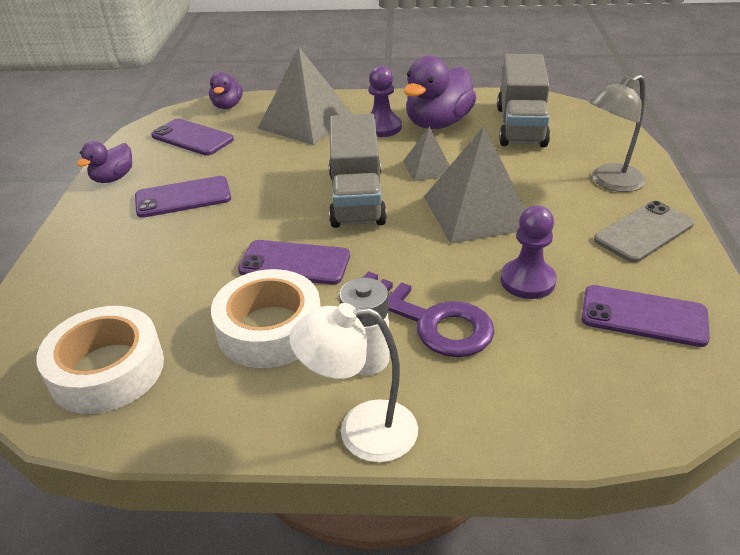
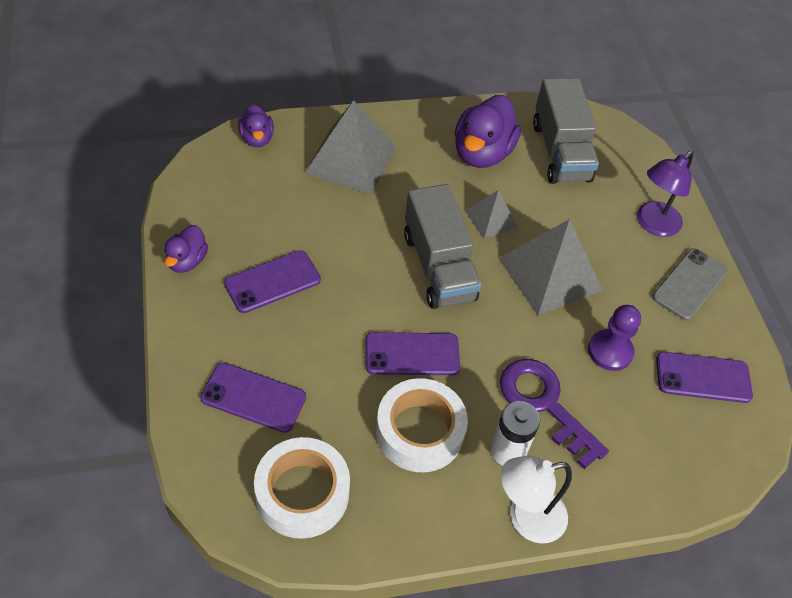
camera: 20 degrees left, 15 degrees up
purple phone [151,118,234,156] -> purple phone moved to [200,362,306,433]
purple key [363,271,495,357] -> purple key turned 150 degrees counterclockwise [500,359,609,469]
purple pawn [369,66,402,137] -> none
grey lamp [589,74,646,192] -> purple lamp [637,151,693,237]

